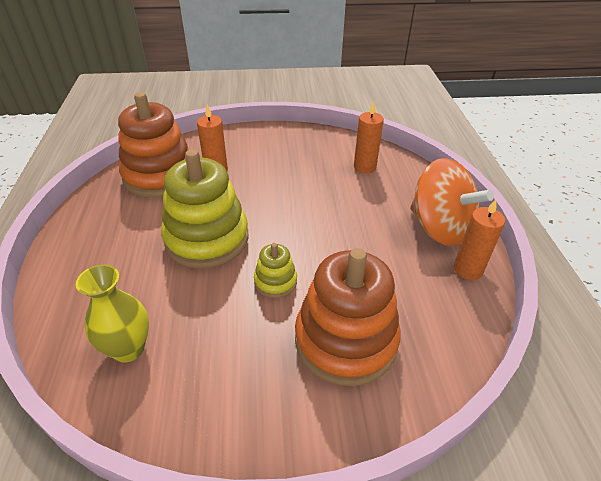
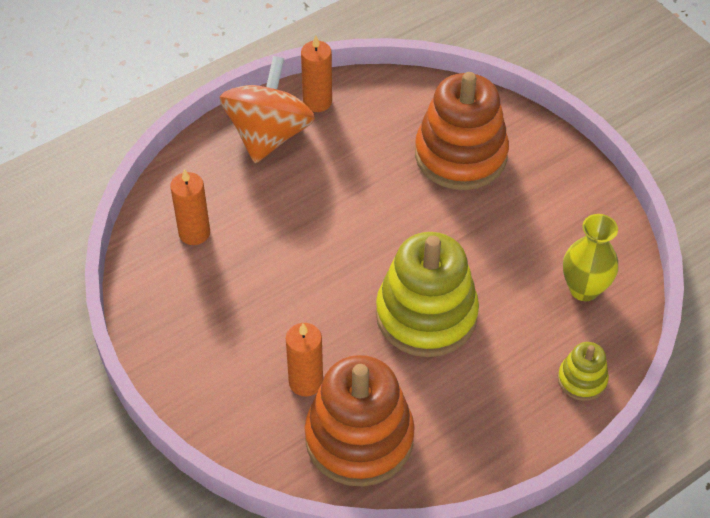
camera: 120 degrees left, 10 degrees up
yellow stacking toy [254,243,297,298] -> yellow stacking toy moved to [558,342,609,401]

